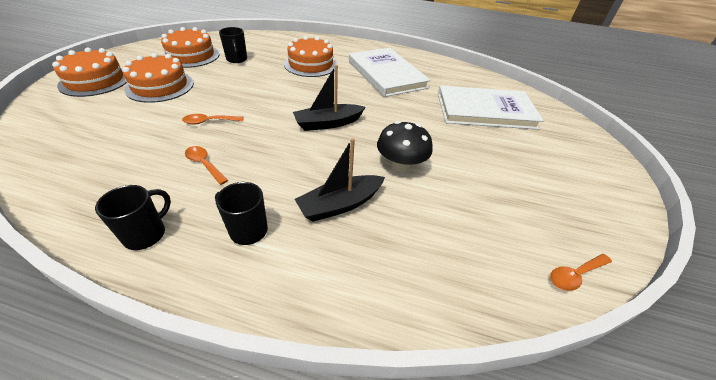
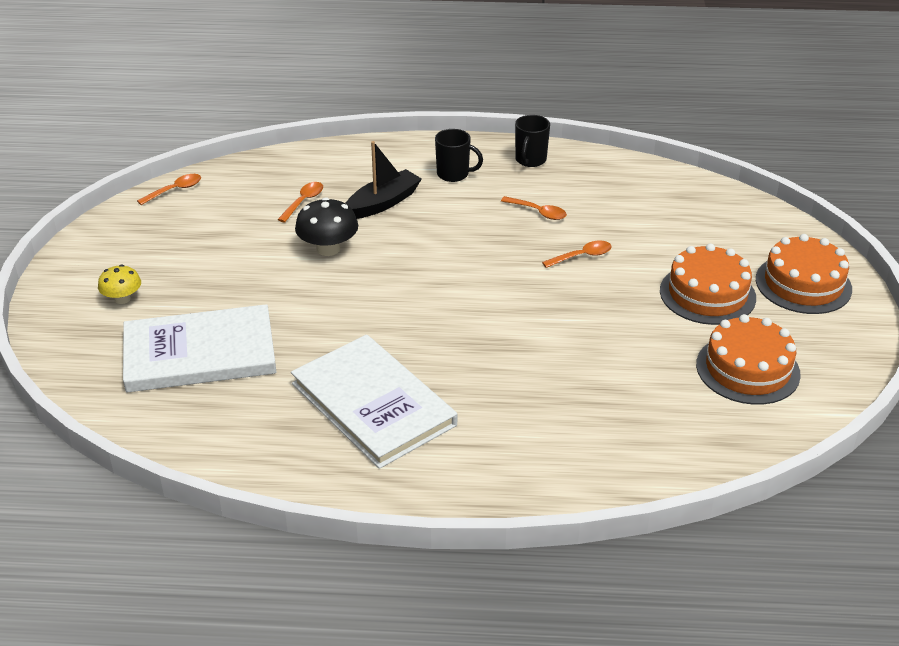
camera: 170 degrees right, 5 degrees down
black mug [219,27,247,63] -> none
orange cake [284,36,338,77] -> none
black boat [293,65,366,131] -> none
none -> yellow mushroom [98,265,141,304]
none -> orange spoon [277,182,323,222]

